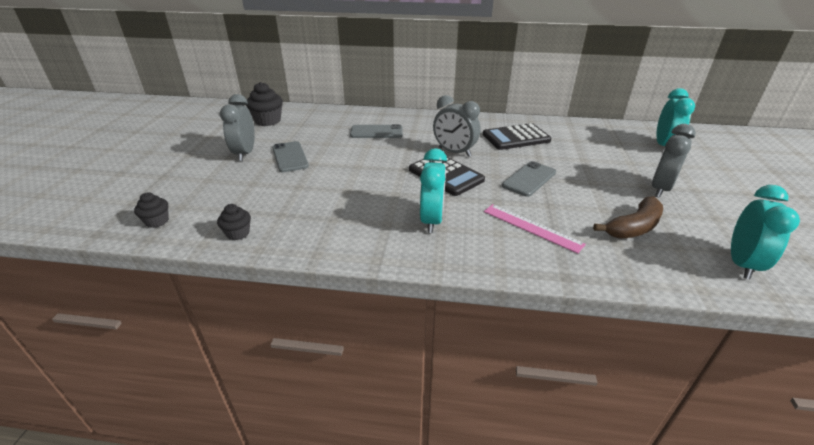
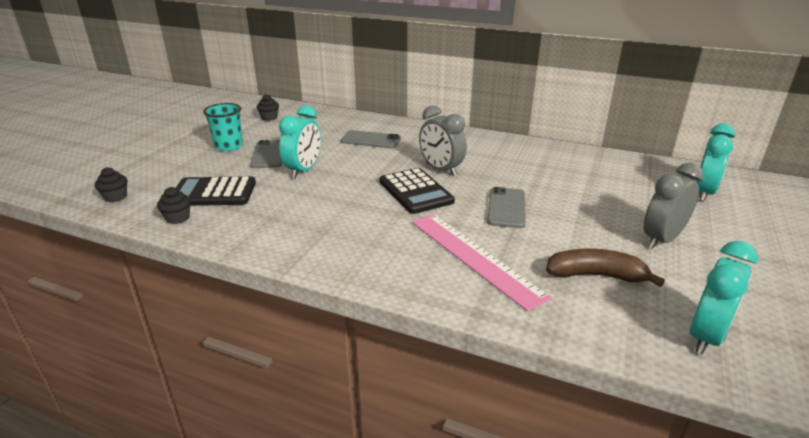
camera: 15 degrees right, 5 degrees down
grey clock [220,94,255,161] -> turquoise cup [203,103,243,151]
black cupcake [246,82,283,126] -> black cupcake [257,94,279,121], size x0.59
turquoise clock [420,148,447,233] -> turquoise clock moved to [279,105,321,178]
black calculator [483,123,551,150] -> black calculator moved to [176,176,256,206]
pink ruler [484,204,586,254] -> pink ruler [412,214,551,312], size x1.50
grey phone [502,161,556,197] -> grey phone turned 45 degrees counterclockwise [487,187,526,228]
brown banana [593,196,663,238] -> brown banana turned 150 degrees counterclockwise [546,248,665,287]

